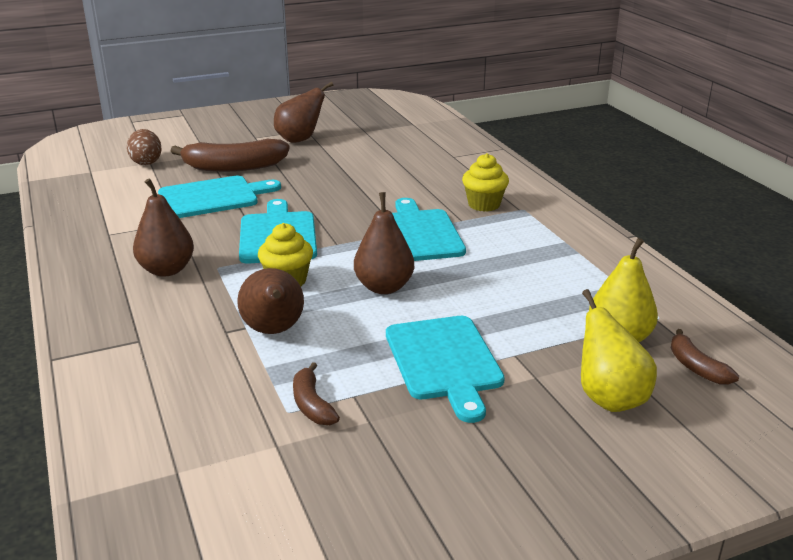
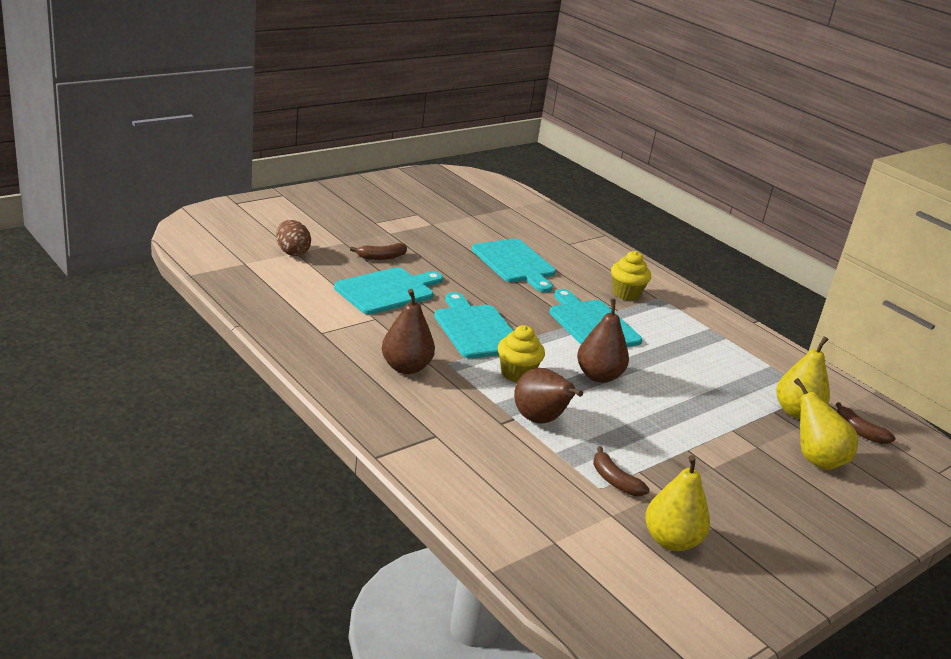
camera: 20 degrees left, 0 degrees up
brown banana [171,139,290,172] -> brown banana [350,243,407,260], size x0.52
brown pear [274,82,333,143] -> none
turquoise cutting board [386,316,505,423] -> turquoise cutting board moved to [472,239,556,293]
none -> yellow pear [645,455,710,551]

